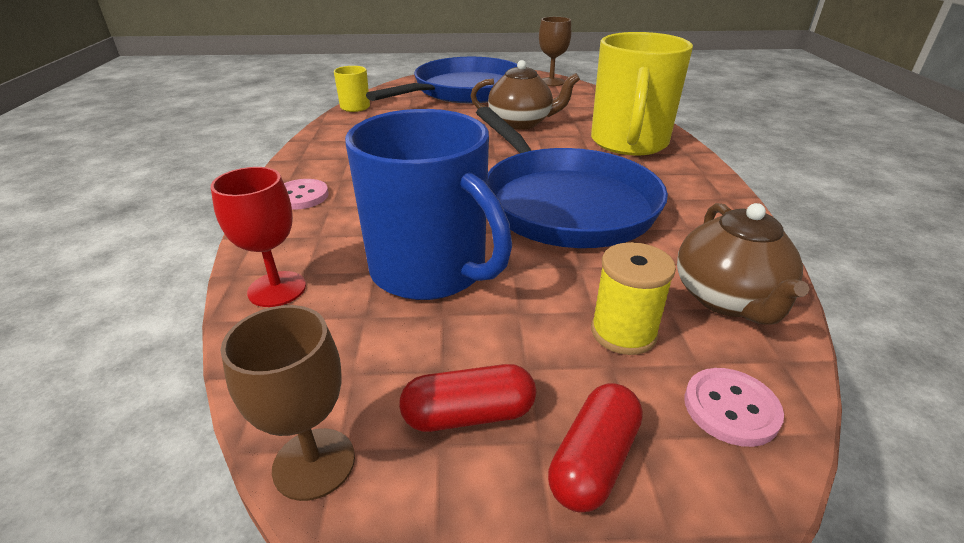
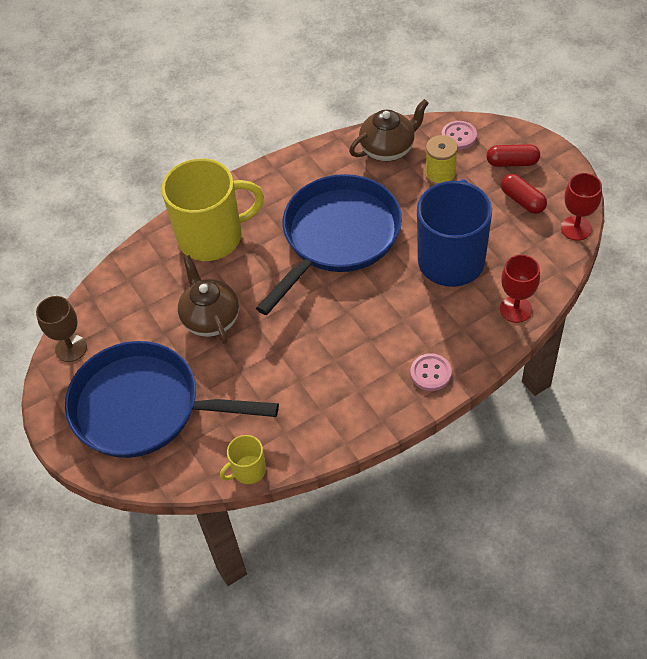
camera: 115 degrees left, 20 degrees up
brown goblet [220,305,355,501] -> red goblet [561,173,602,241]

